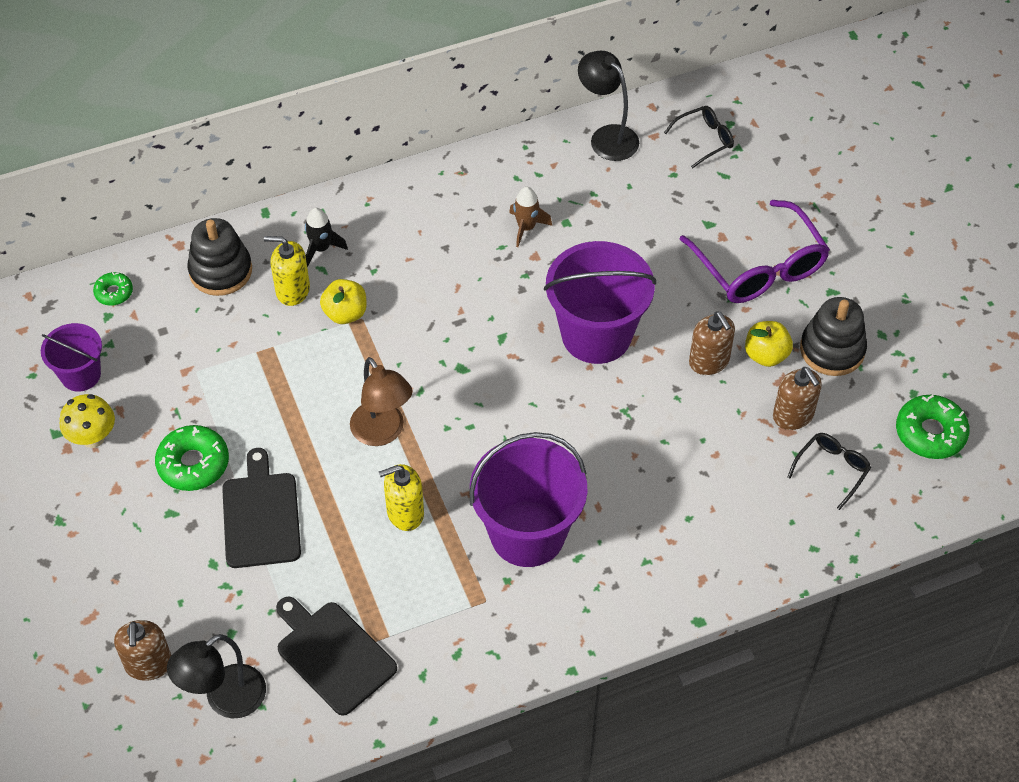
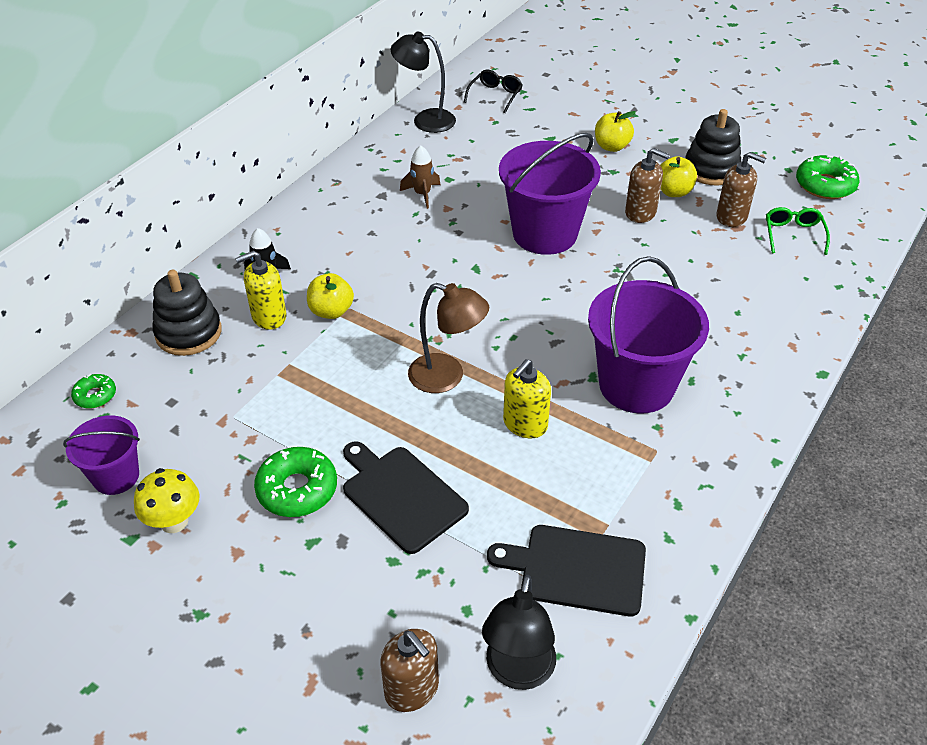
camera: 35 degrees left, 10 degrees down
purple glasses [680,200,830,303] -> yellow apple [595,111,636,152]
black glasses [788,433,871,510] -> green glasses [766,207,830,255]

